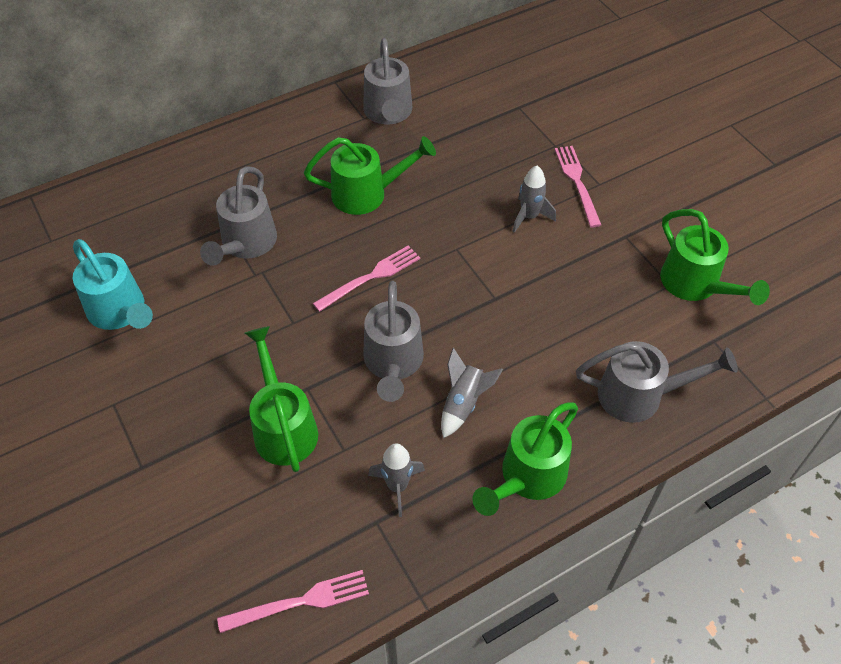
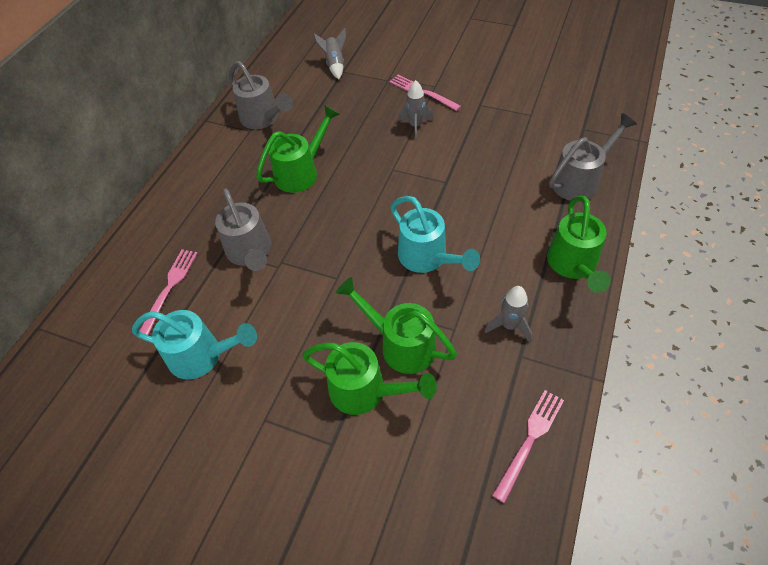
camera: 35 degrees left, 0 degrees up
pink fork [313,245,420,312] -> pink fork moved to [140,249,198,335]
grey watering can [363,281,424,402] -> turquoise watering can [390,196,480,273]
grey rocket [441,348,503,438] -> grey rocket moved to [313,28,346,79]
green watering can [660,209,770,305] -> green watering can moved to [302,342,437,415]

